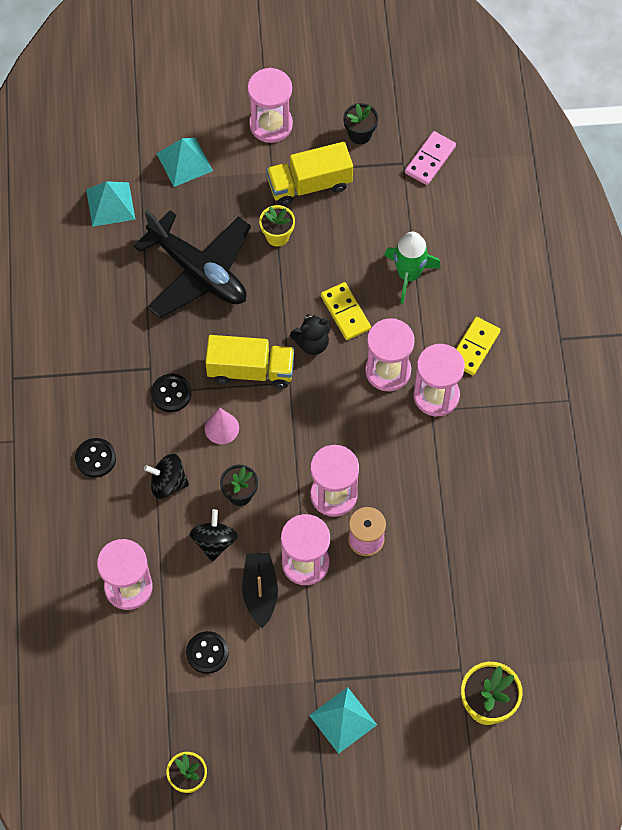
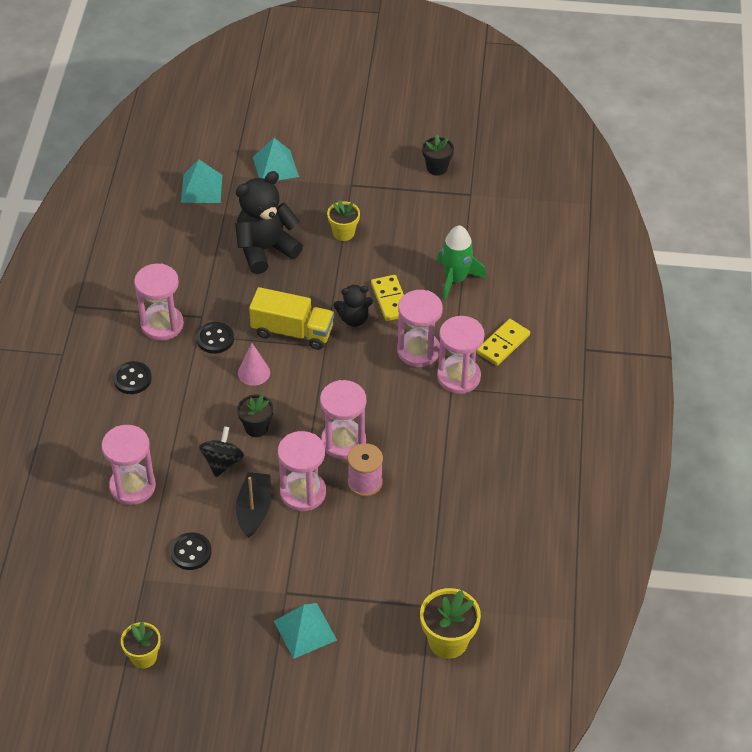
camera: 10 degrees right, 15 degrees down
black plane [134,210,251,318] -> black teddy bear [235,171,303,274]
black spinning top [144,454,189,499] -> none
pink hourglass [247,68,293,143] -> pink hourglass moved to [134,263,184,341]
yellow truck [266,142,353,206] -> none
pink domino [405,131,456,185] -> none

